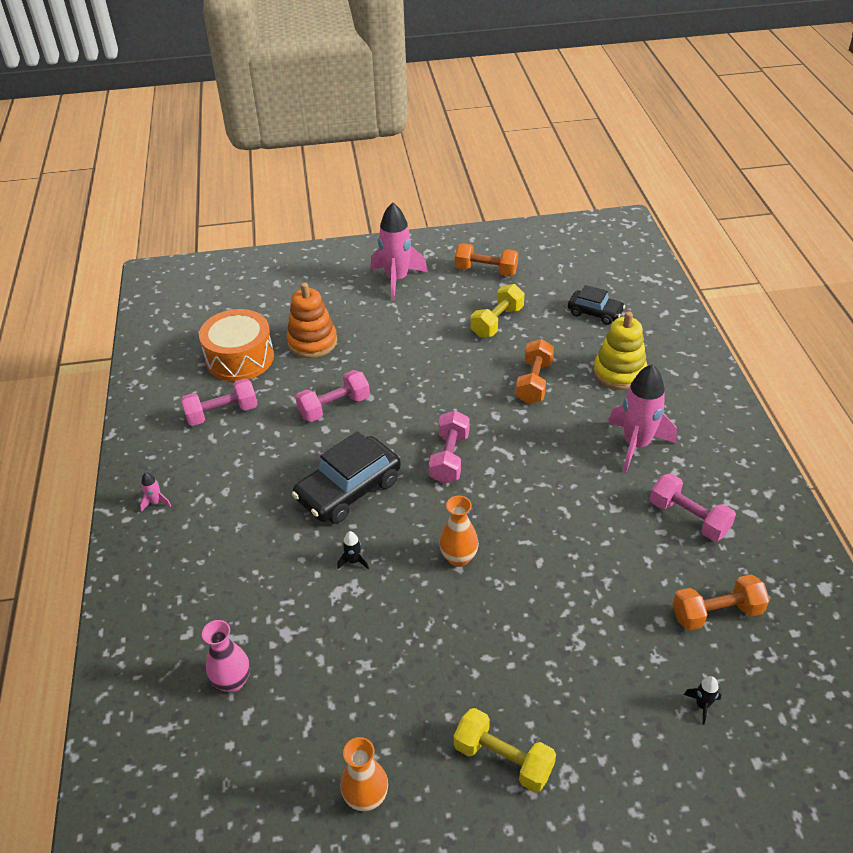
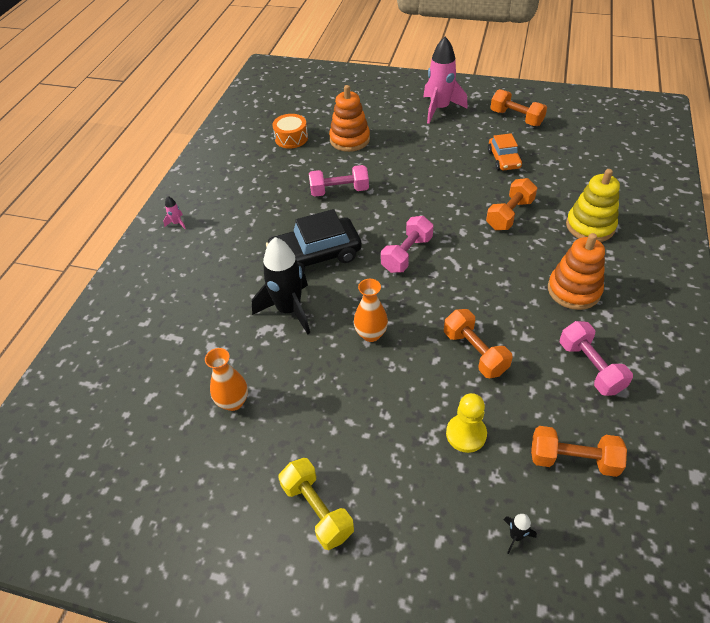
camera: 25 degrees right, 5 degrees up
pink dumbbell [181,378,258,426] -> none
orange drum [199,309,274,381] -> orange drum [272,114,308,149], size x0.62
pink vase [202,620,250,692] -> none
black rocket [337,531,369,569] -> black rocket [252,237,310,334], size x2.48
orange vase [340,737,388,811] -> orange vase moved to [205,348,248,411]
yellow dumbbell [471,284,525,338] -> orange car [488,133,522,171]
black car [568,285,625,325] -> none
pink rocket [608,364,677,473] -> orange stacking toy [548,233,605,310]
none -> orange dumbbell [444,309,513,378]
none -> yellow pawn [446,393,487,453]

